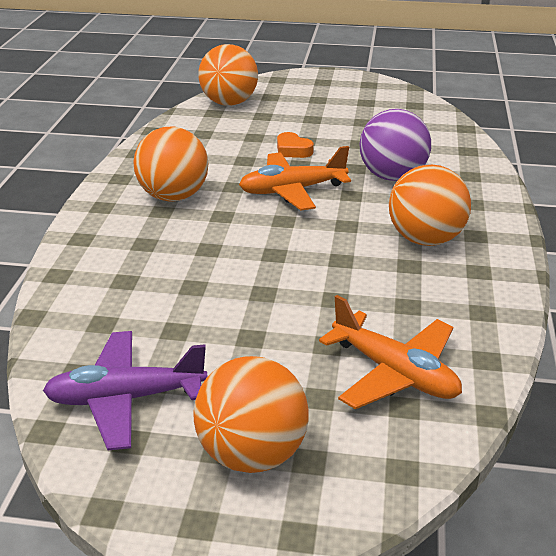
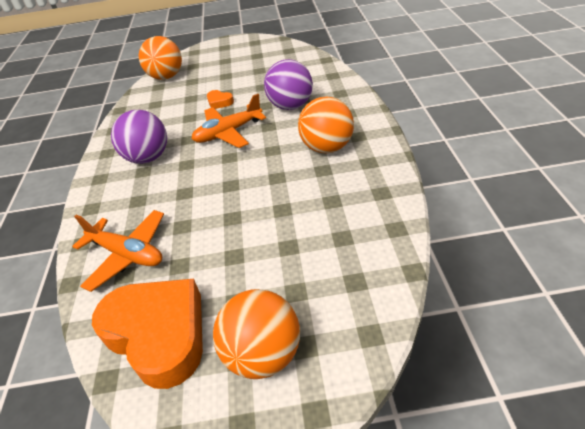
camera: 10 degrees left, 10 degrees up
purple plane [43,331,208,450] -> orange heart [92,279,203,389]
orange ball [133,126,208,202] -> purple ball [111,110,167,164]
orange plane [319,295,462,409] -> orange plane moved to [72,210,164,292]

